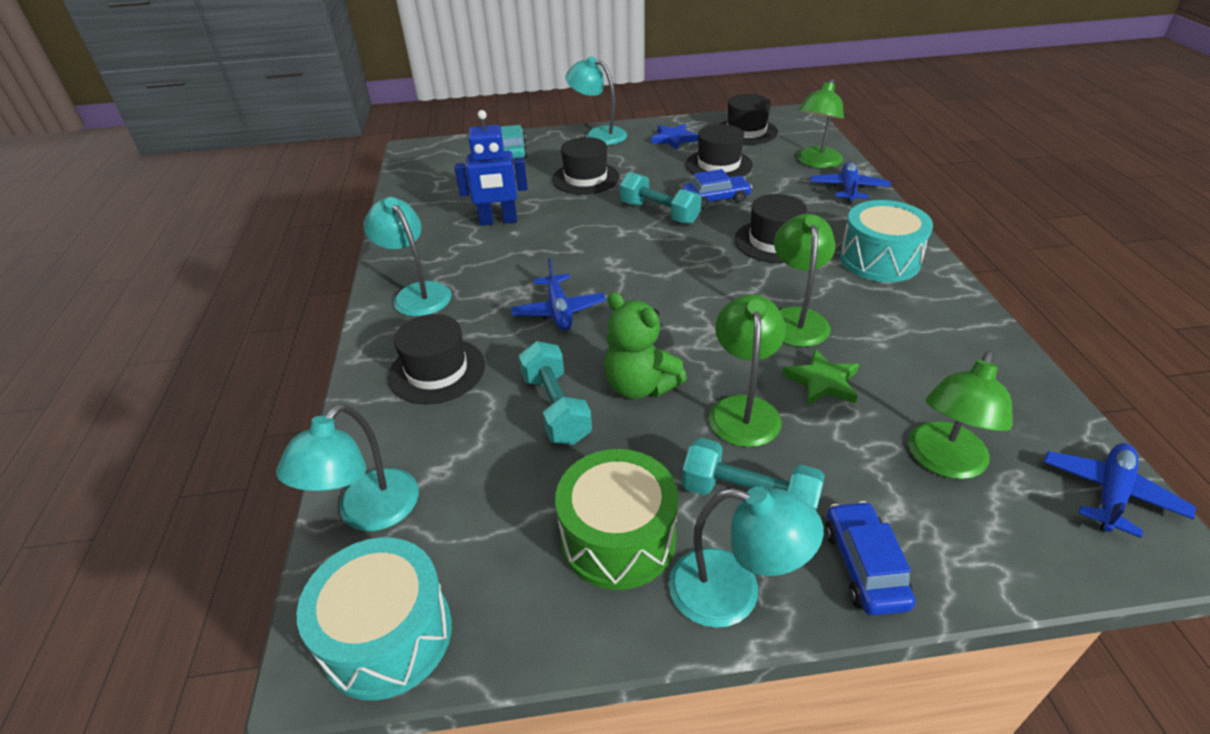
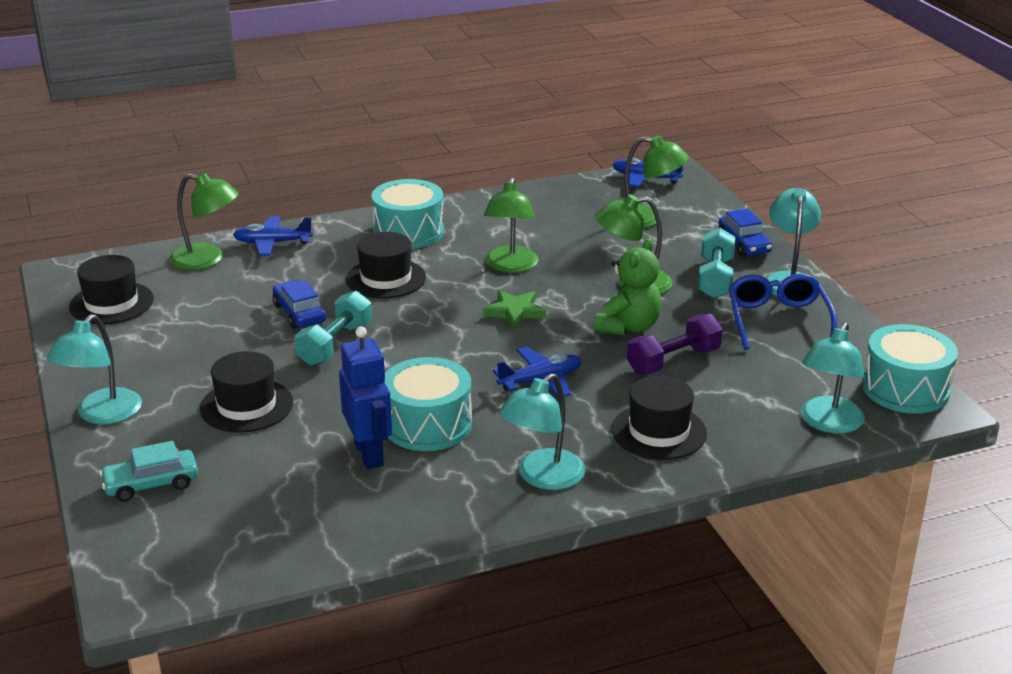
camera: 105 degrees left, 10 degrees down
turquoise lamp [276,404,419,531] -> turquoise lamp turned 105 degrees clockwise [801,323,865,434]
turquoise dumbbell [519,341,592,445] -> purple dumbbell [627,314,723,375]
green drum [555,449,679,590] -> blue glasses [729,274,837,350]
blue star [651,124,698,150] -> none
black hat [686,124,753,177] -> none
green lamp [774,214,835,347] -> green lamp turned 75 degrees counterclockwise [484,177,538,273]
green star [782,349,859,406] -> green star moved to [483,290,546,329]
blue car [825,501,915,616] -> blue car turned 90 degrees counterclockwise [718,209,773,257]
none -> turquoise drum [385,357,472,451]

